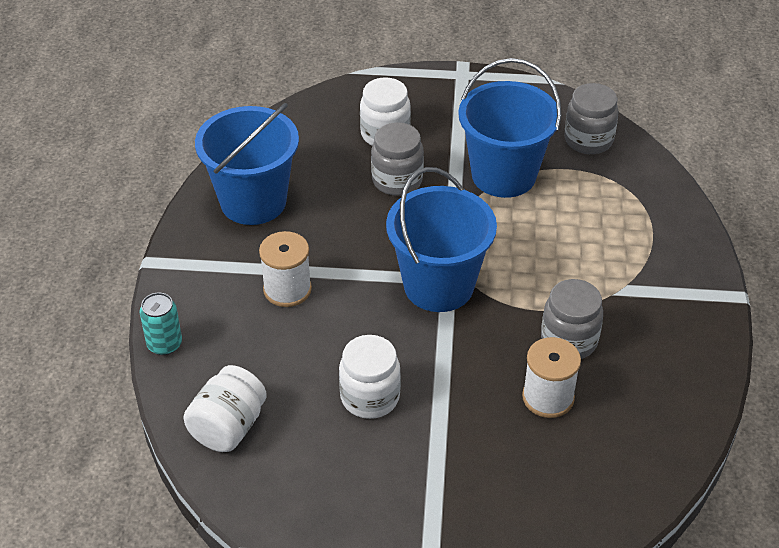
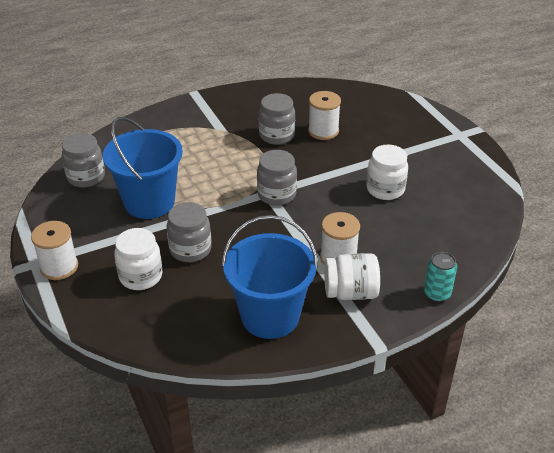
camera: 120 degrees left, 5 degrees down
white jar [183,365,267,452] -> white jar moved to [324,253,380,300]
blue bucket [386,167,497,312] -> grey jar [257,150,297,206]
none -> white spool [31,221,78,280]

